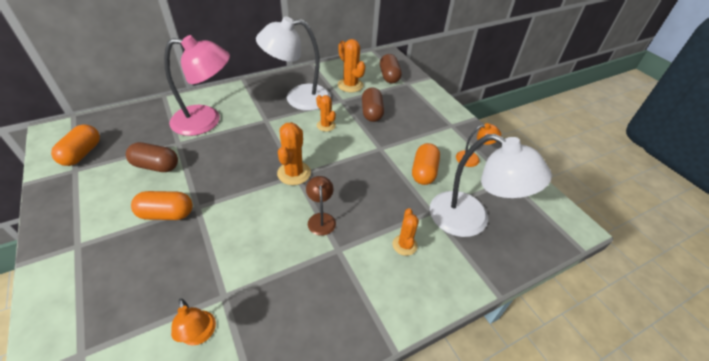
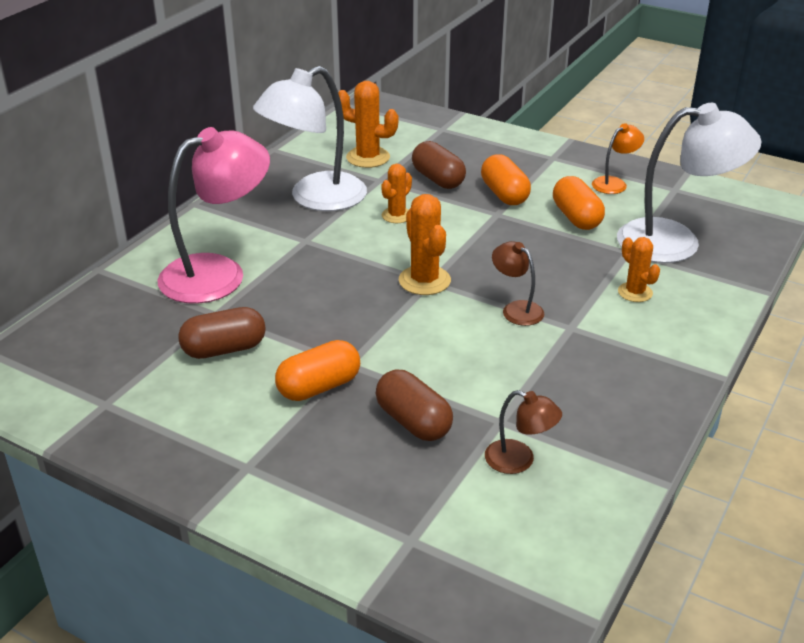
camera: 30 degrees left, 10 degrees down
orange capsule [51,124,100,166] -> orange capsule moved to [481,154,531,205]
orange lamp [171,298,216,346] -> brown lamp [485,390,562,474]
orange cactus [316,95,336,132] -> orange cactus turned 75 degrees counterclockwise [381,164,412,223]
brown capsule [380,54,402,84] -> brown capsule moved to [376,370,453,441]

